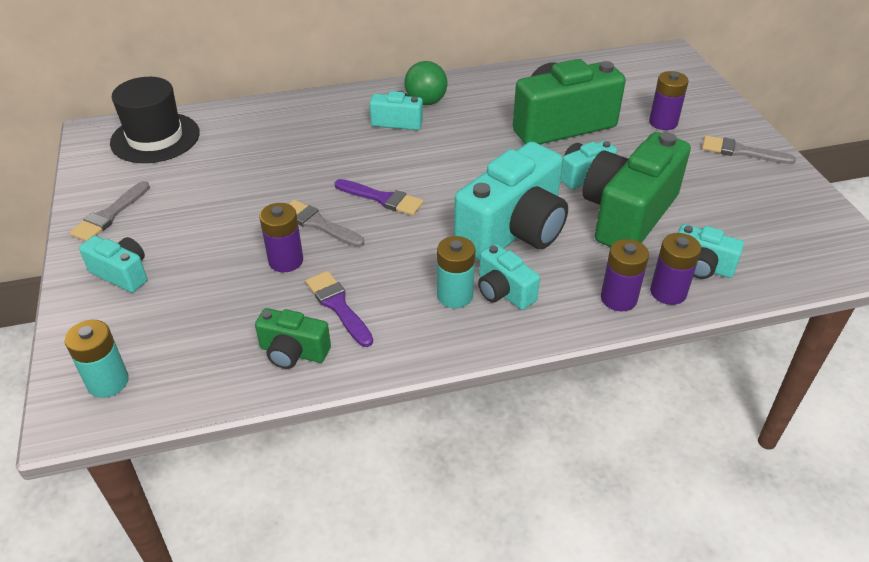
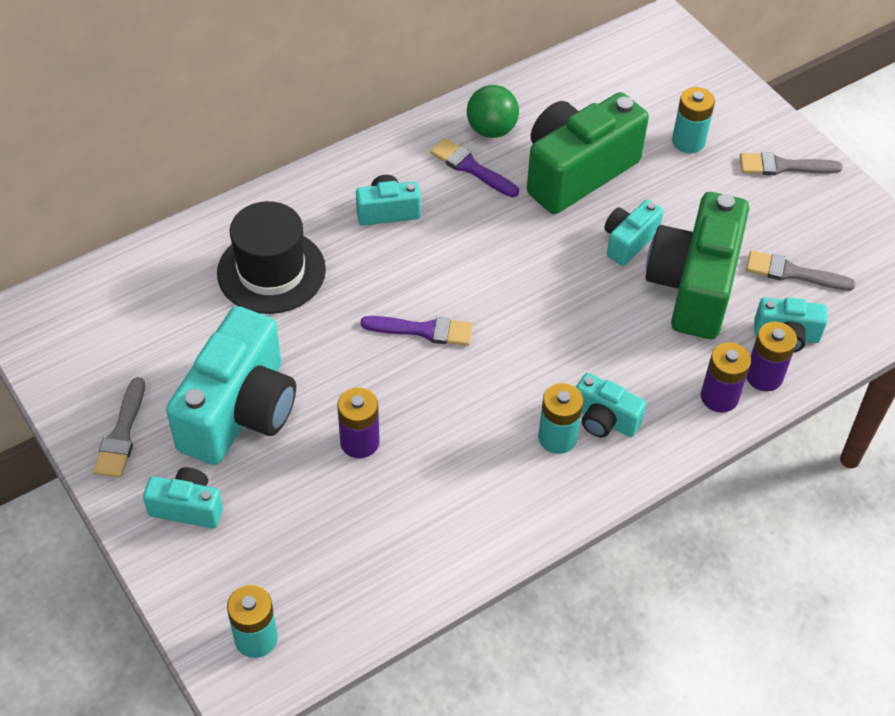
camera: 20 degrees left, 10 degrees up
black hat [110,77,200,163] -> black hat moved to [217,201,326,314]
green camera [255,308,331,369] -> none
grey brush [289,200,364,247] -> grey brush moved to [746,250,856,291]
purple brush [306,271,373,347] -> purple brush moved to [430,138,519,197]
green ball [405,61,447,105] -> green ball moved to [467,85,519,138]
turquoise camera [454,142,568,261] -> turquoise camera moved to [166,306,296,465]
purple battery [649,71,689,130] -> turquoise battery [672,87,715,153]

